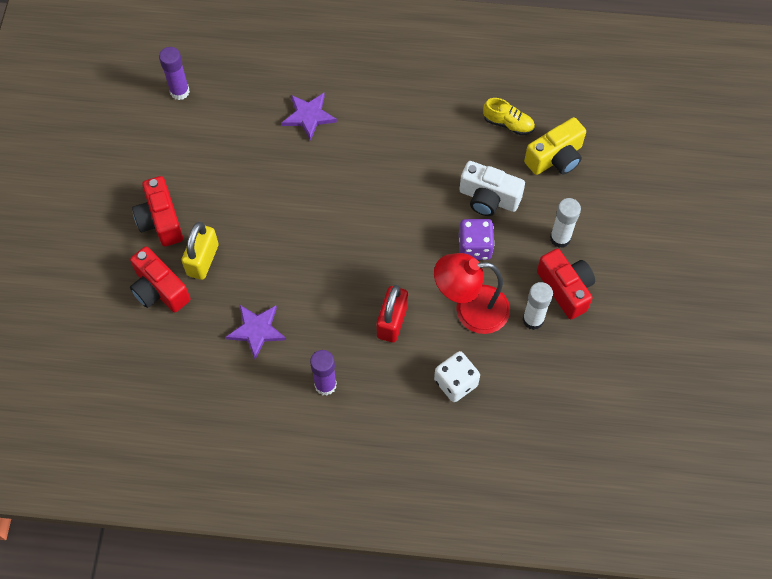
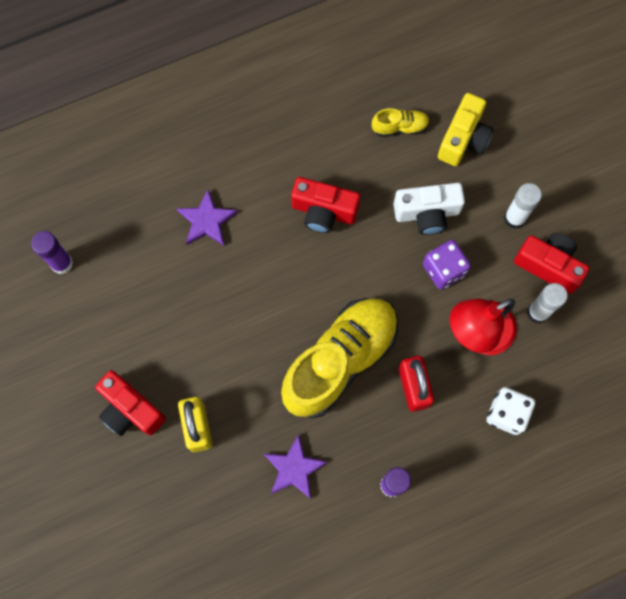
camera: 30 degrees left, 10 degrees up
red camera [130,246,191,312] -> red camera moved to [291,177,360,233]
none -> yellow shoe [281,298,398,418]

